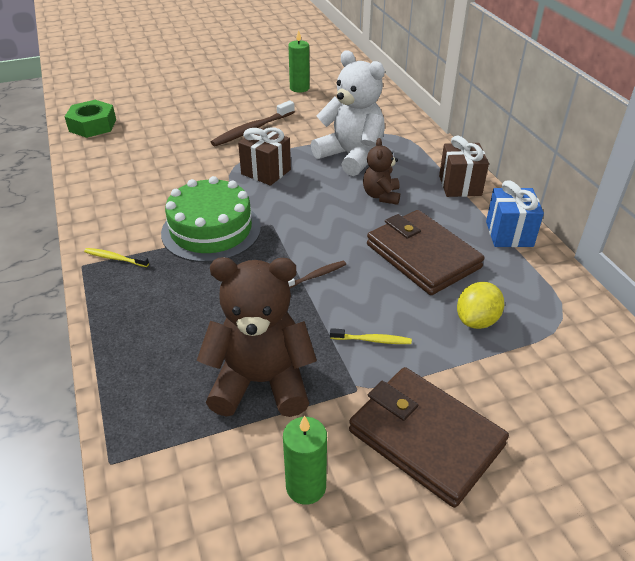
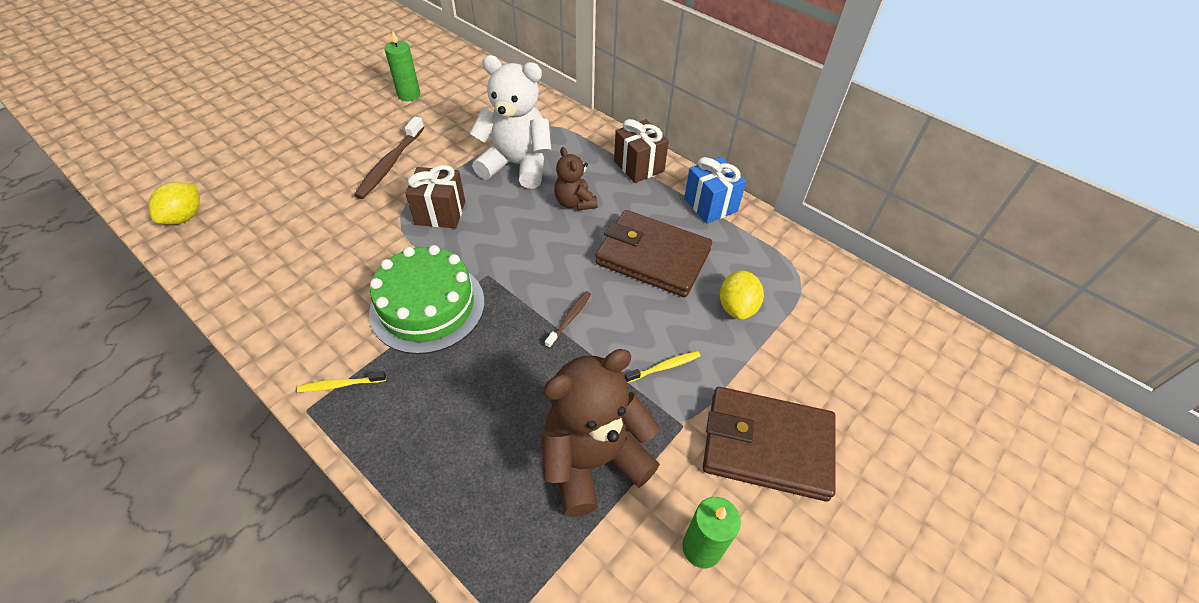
camera: 30 degrees left, 10 degrees up
green nut [65,100,116,138] -> yellow lemon [149,182,200,225]

